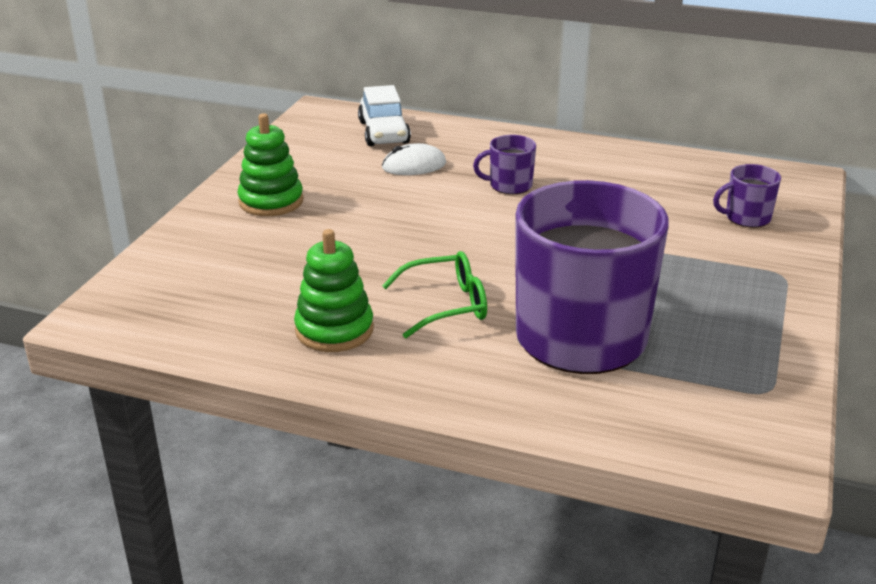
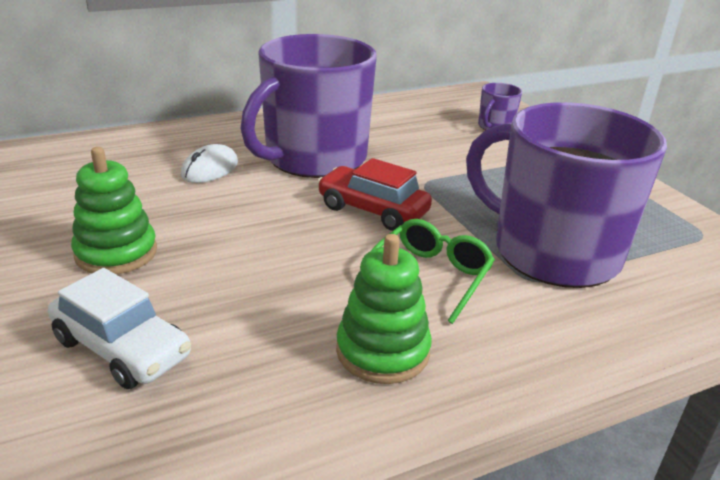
camera: 45 degrees left, 0 degrees up
white car [358,85,411,146] -> white car moved to [48,268,191,389]
purple mug [473,135,536,194] -> purple mug [241,34,377,178], size x2.46
none -> red car [317,158,432,231]

